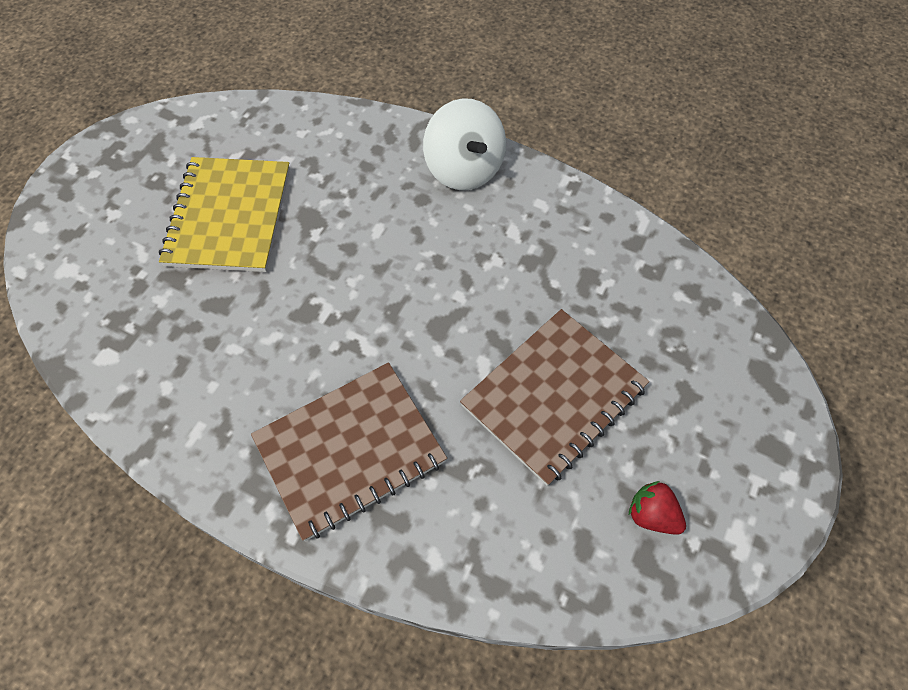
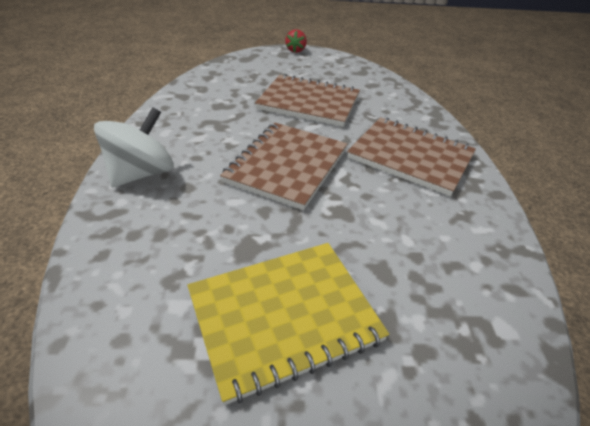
camera: 120 degrees left, 20 degrees down
red strawberry [629,481,686,535] -> red strawberry moved to [285,30,307,53]
none -> brown notebook [220,123,347,210]

